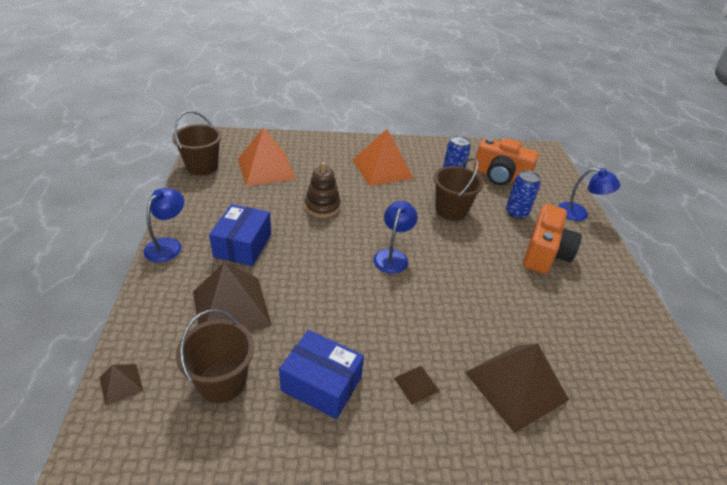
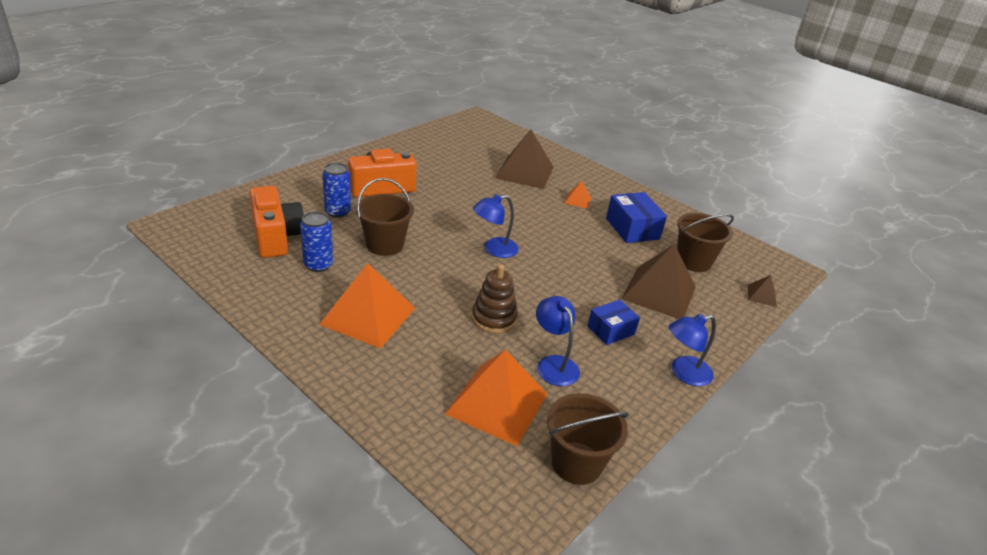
camera: 135 degrees left, 5 degrees down
blue box [209,204,271,266] -> blue box [587,299,640,345], size x0.66
brown pyramid [394,366,439,405] -> orange pyramid [565,181,591,209]
blue lamp [558,168,621,221] -> blue lamp moved to [536,296,580,386]

